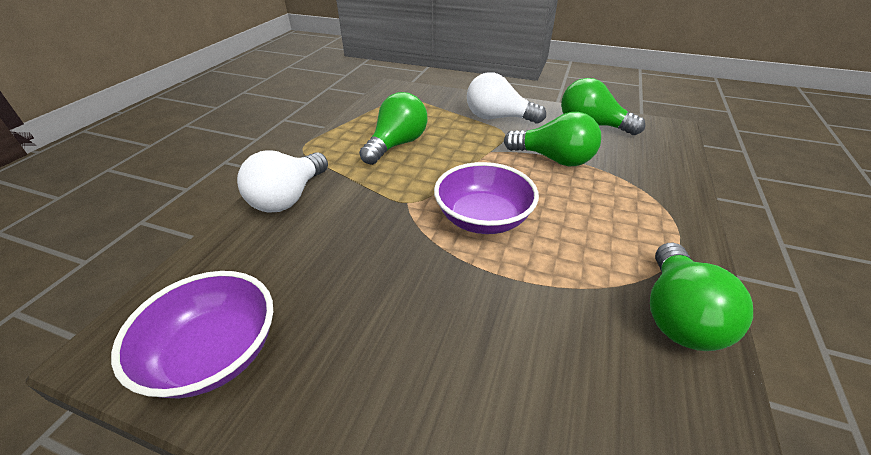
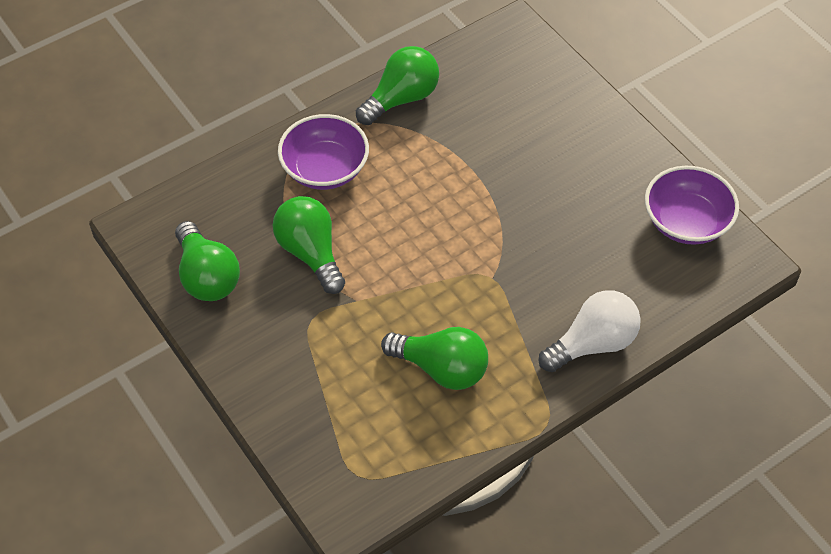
camera: 145 degrees left, 15 degrees up
green light bulb [359,92,428,165] -> green light bulb turned 135 degrees counterclockwise [381,327,488,390]
purple bowl [434,162,539,234] -> purple bowl moved to [278,114,369,190]
white light bulb [467,72,546,124] -> none

